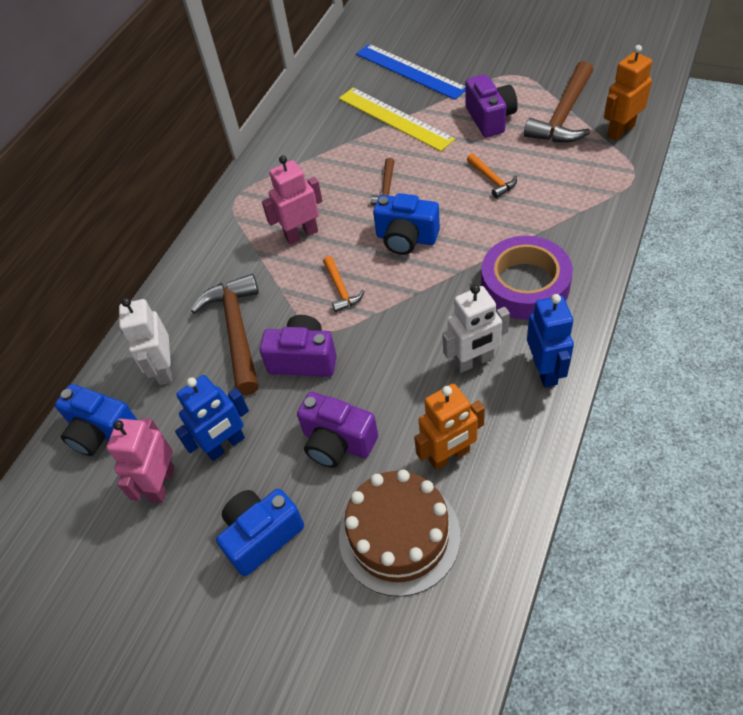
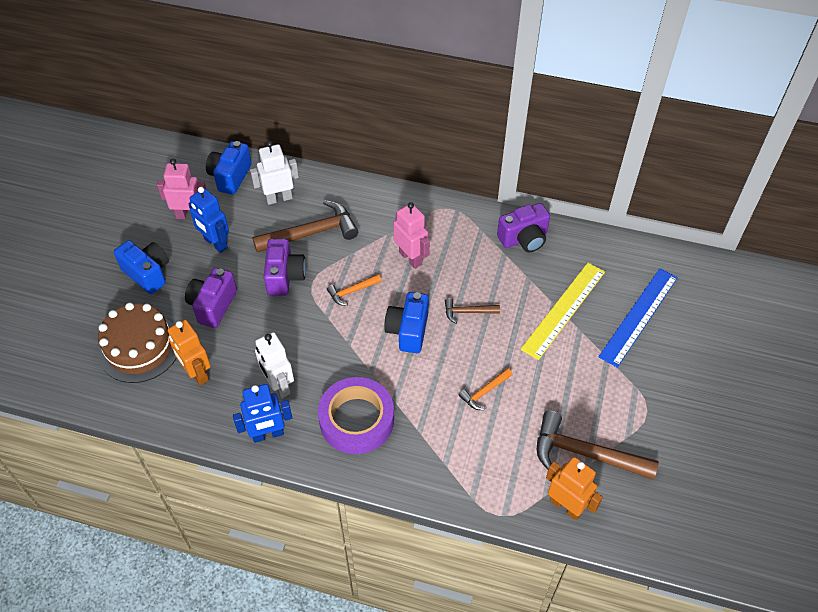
camera: 75 degrees right, 0 degrees up
purple camera [465,74,518,137] -> purple camera moved to [497,203,550,252]

